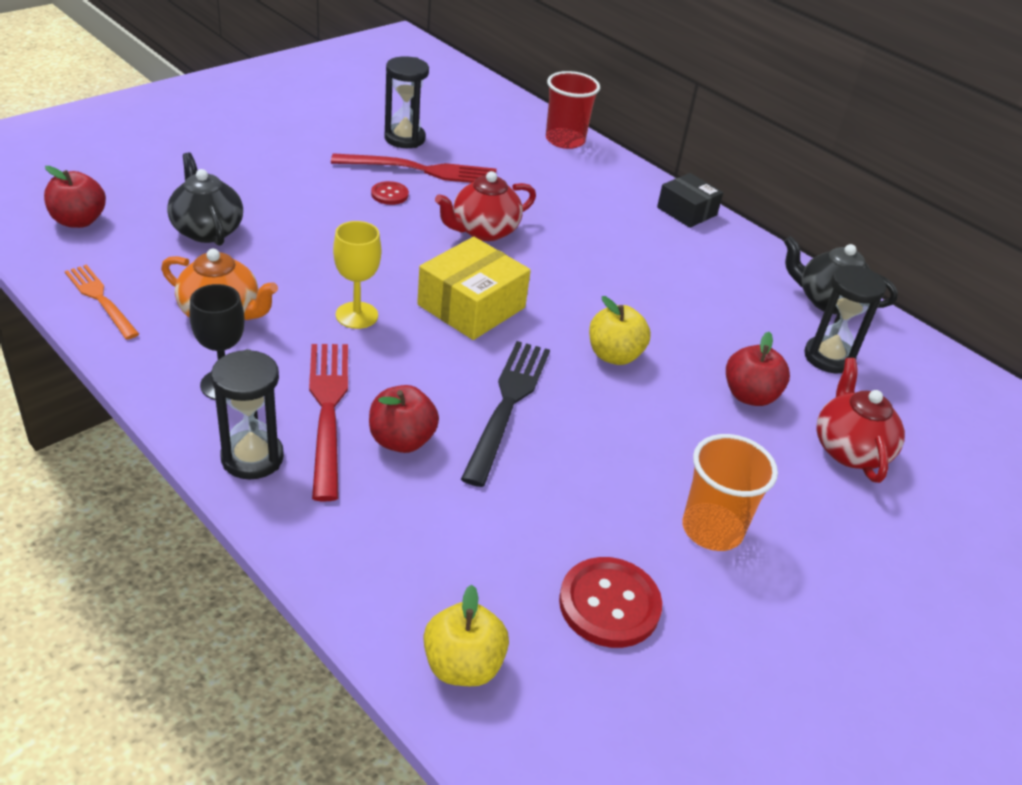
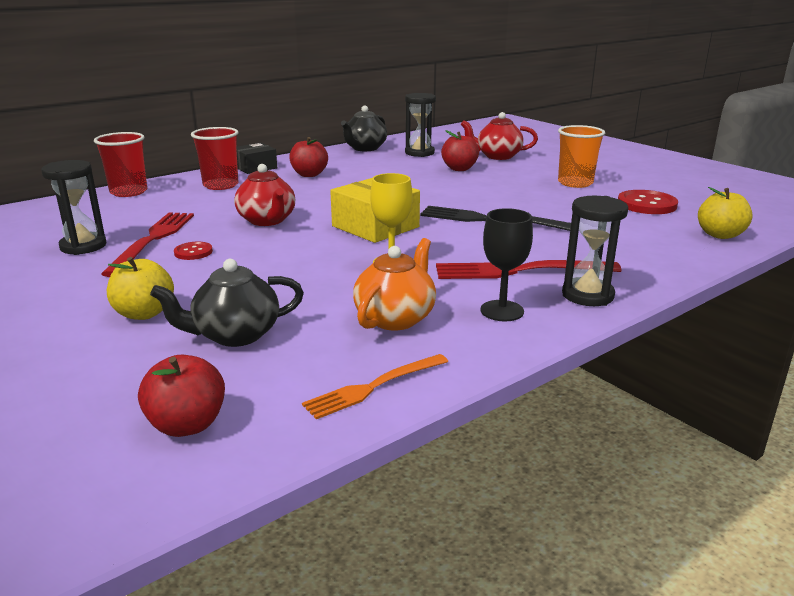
camera: 80 degrees left, 15 degrees down
red apple [369,385,439,453] -> red apple moved to [289,137,328,177]
yellow apple [589,296,651,365] -> yellow apple moved to [107,257,174,320]
none -> red cup [191,127,239,190]

